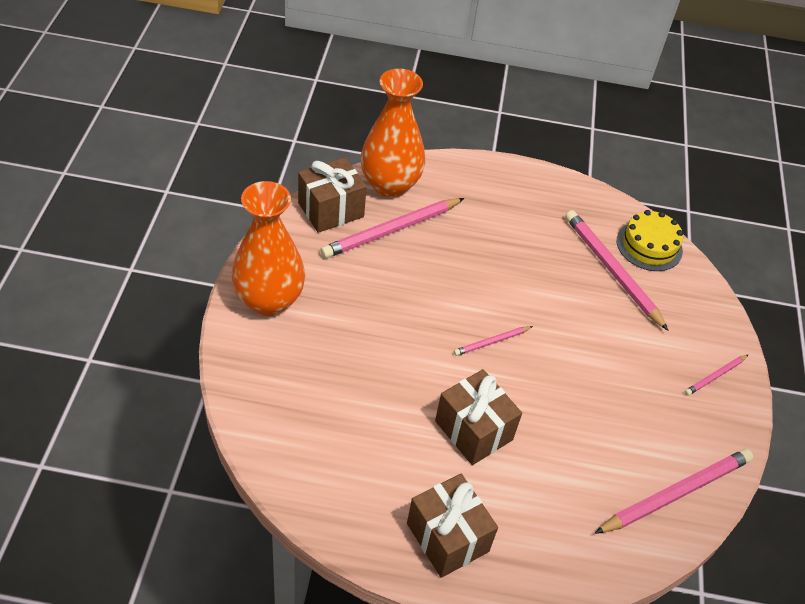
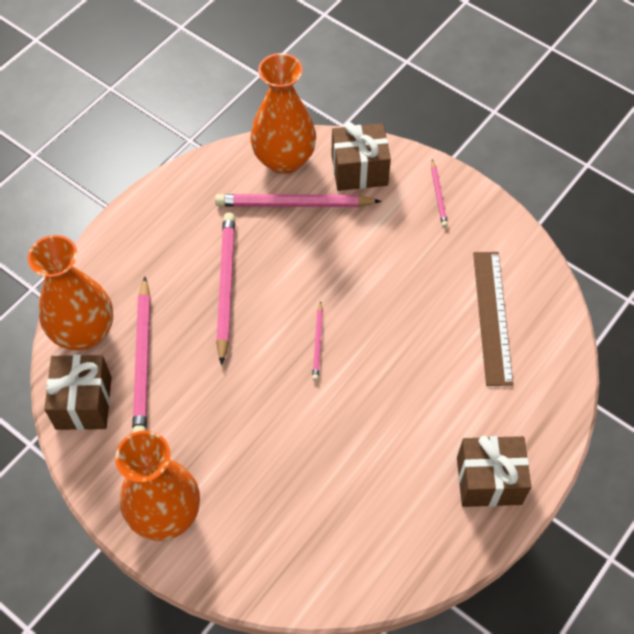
camera: 55 degrees left, 10 degrees up
brown gift [435,369,522,465] -> brown gift moved to [331,122,391,191]
pink pencil [594,449,753,534] -> pink pencil moved to [216,213,235,365]
yellow cake [617,210,683,271] -> orange vase [250,53,316,174]
none -> brown ruler [473,252,514,386]

